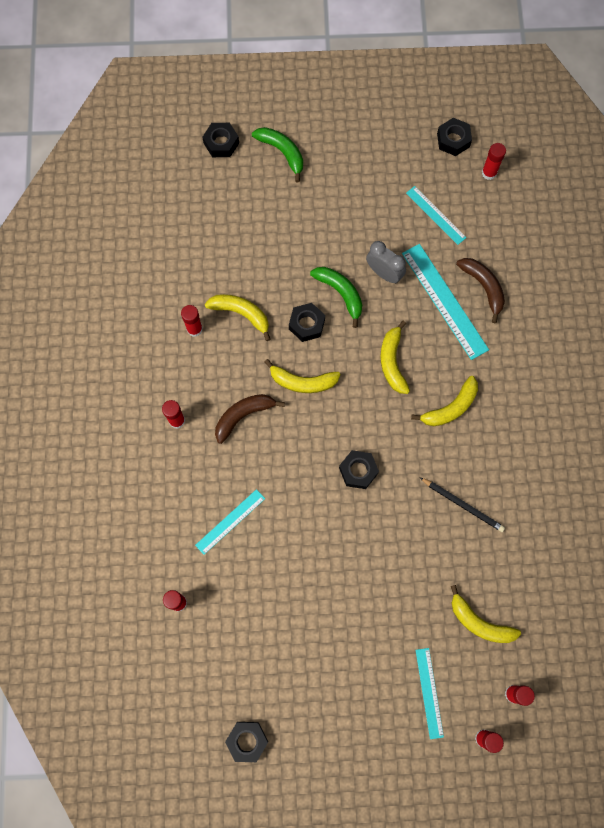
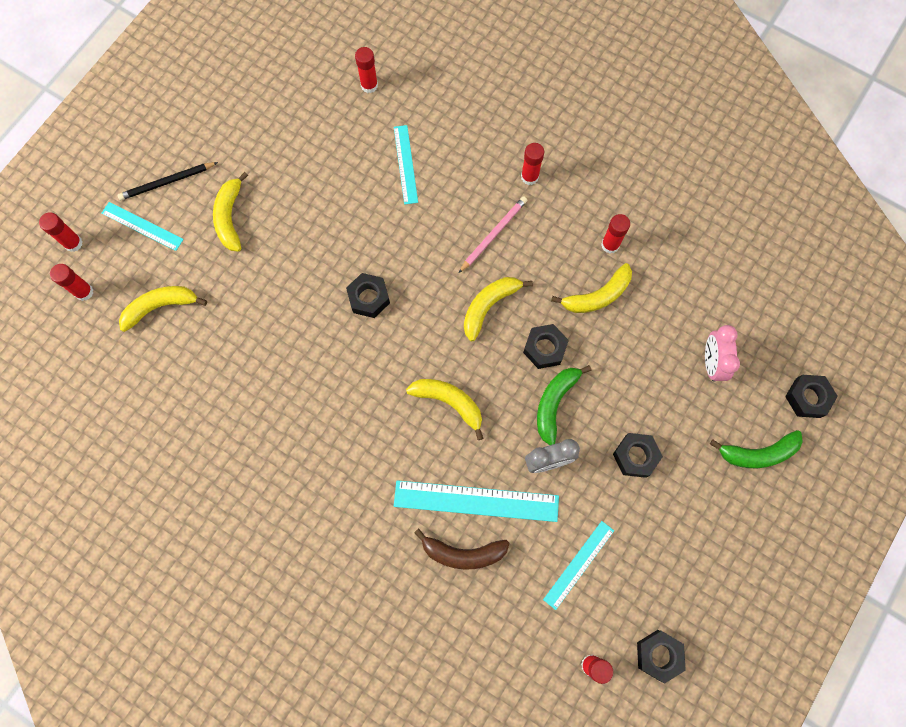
camera: 125 degrees right, 0 degrees up
brown banana [215,394,285,444] -> pink pencil [459,196,527,273]
black nut [225,722,268,762] -> black nut moved to [613,433,663,478]
green banana [310,267,362,328] -> green banana turned 120 degrees clockwise [537,365,592,445]
turquoise ruler [406,186,467,245] -> turquoise ruler turned 45 degrees counterclockwise [543,521,614,610]
yellow banana [411,376,478,426] -> yellow banana moved to [213,172,248,252]
black pencil [419,477,505,532] -> black pencil moved to [118,162,218,200]
none -> pink clock [705,325,740,382]

